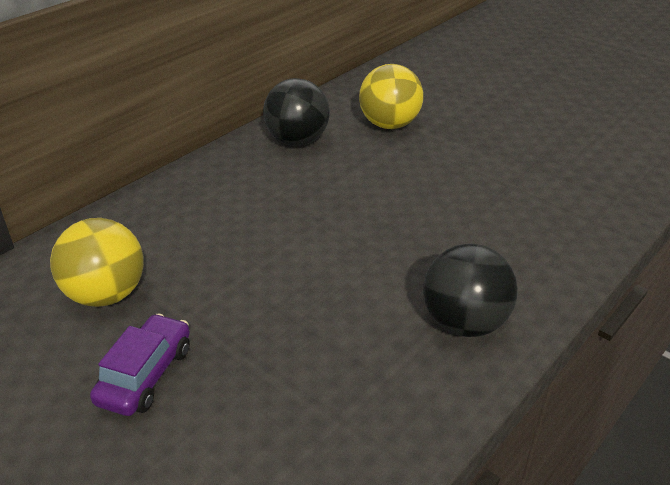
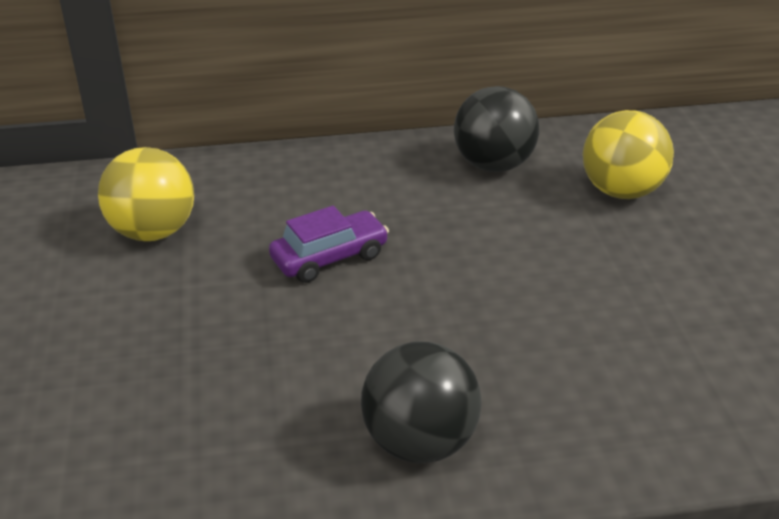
camera: 40 degrees right, 0 degrees up
purple car [90,313,190,416] -> purple car moved to [269,206,389,283]

